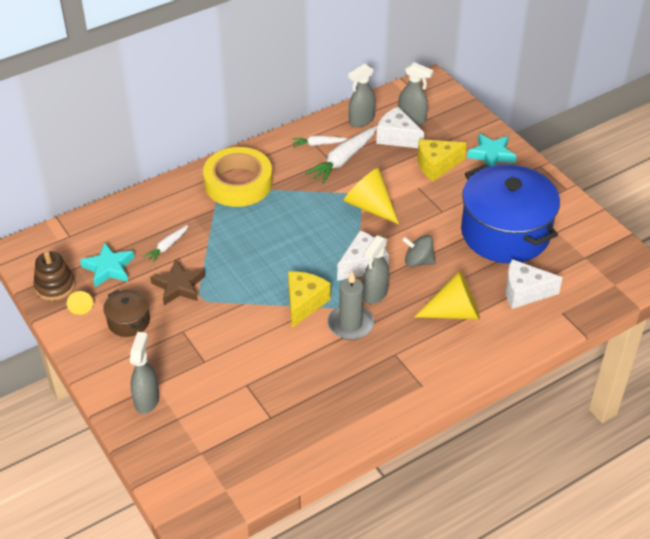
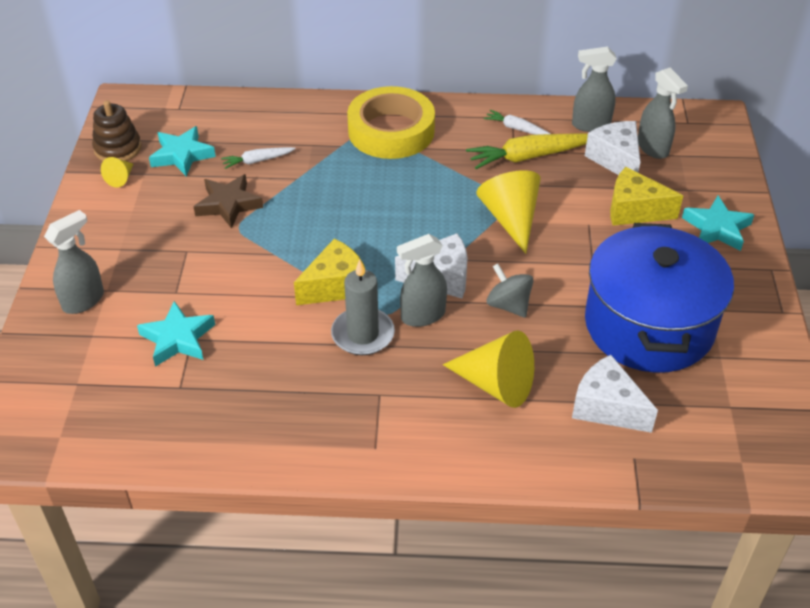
camera: 35 degrees right, 0 degrees up
brown pot [103,289,150,337] -> none
white carrot [305,126,377,184] -> yellow carrot [466,133,588,169]
none -> turquoise star [137,301,215,367]

